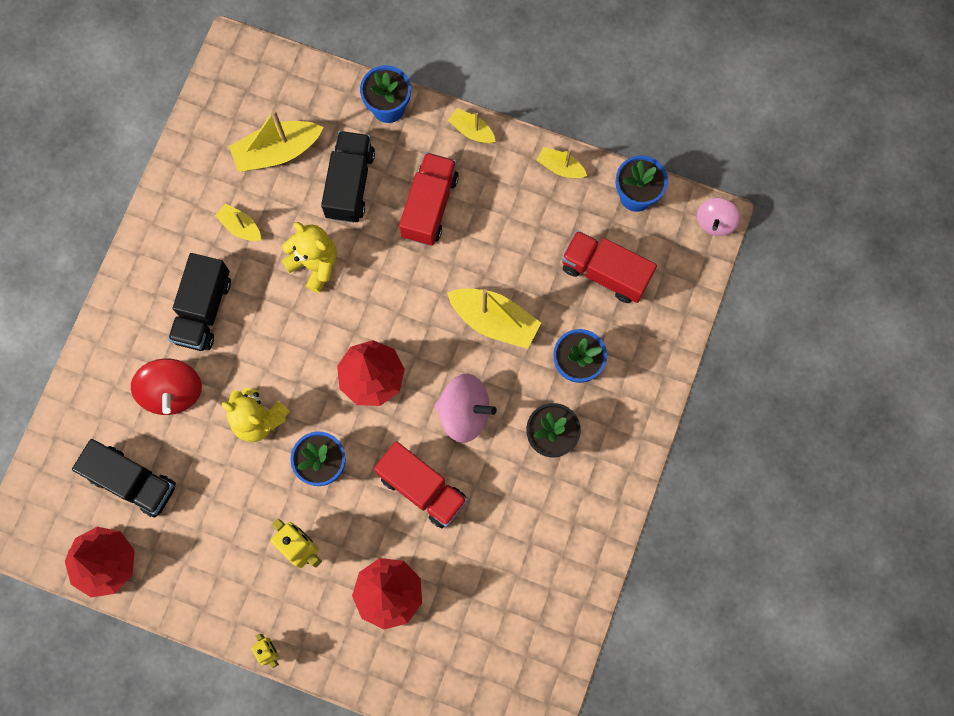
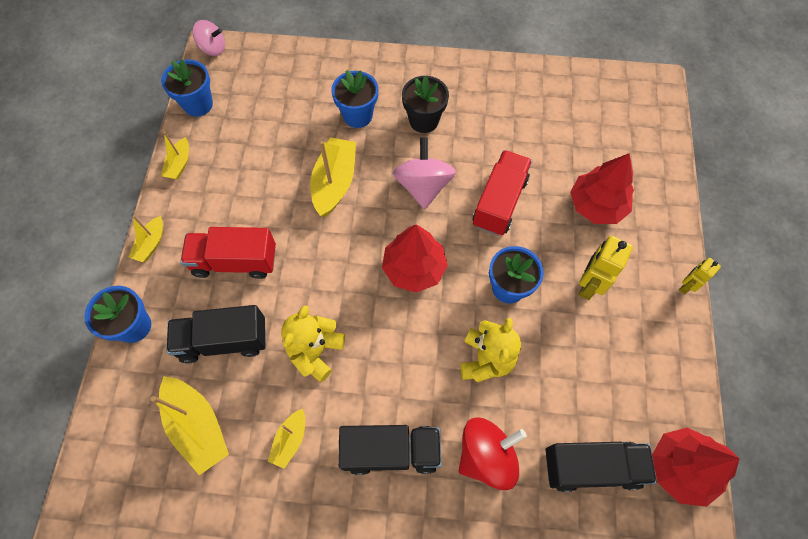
camera: 105 degrees left, 10 degrees down
black truck [72,439,176,517] -> black truck turned 75 degrees clockwise [546,442,657,492]
red truck [562,230,657,303] -> none

